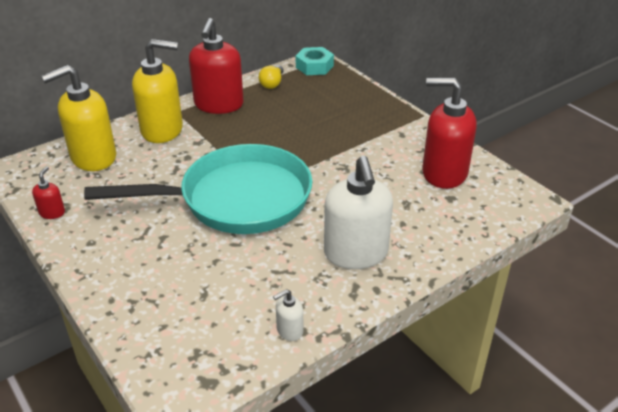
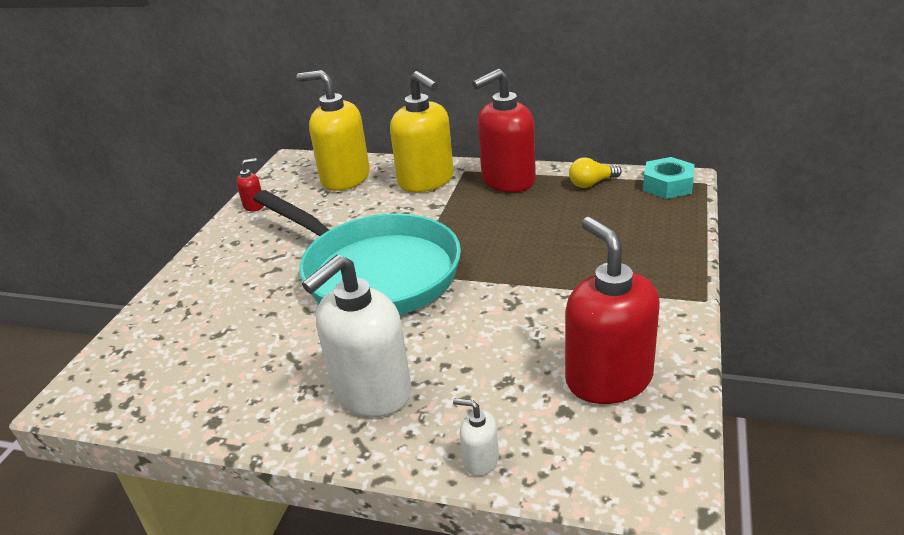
camera: 55 degrees right, 5 degrees down
white soap dispenser [273,289,303,341] -> white soap dispenser moved to [453,398,499,476]

